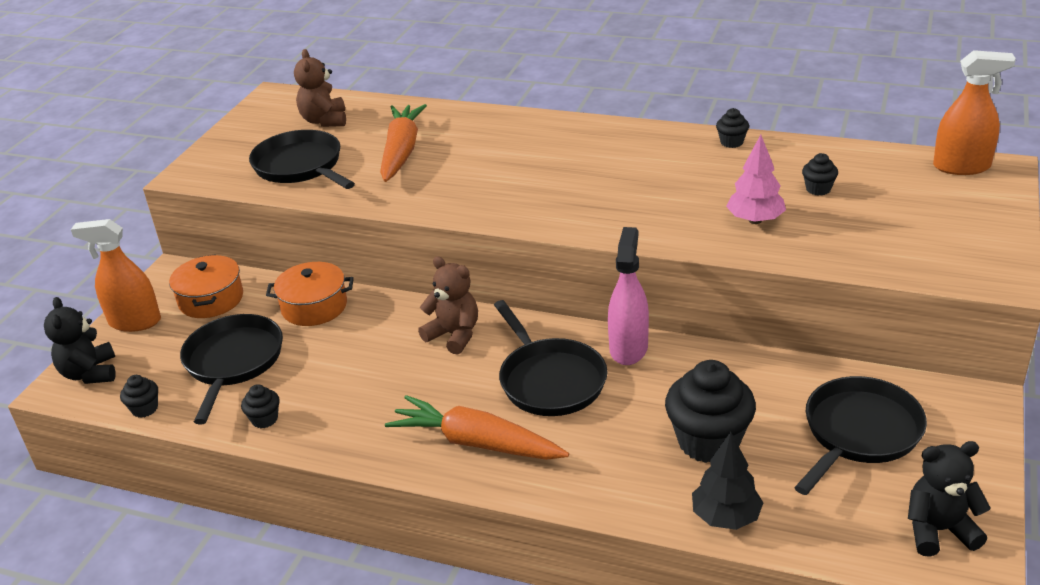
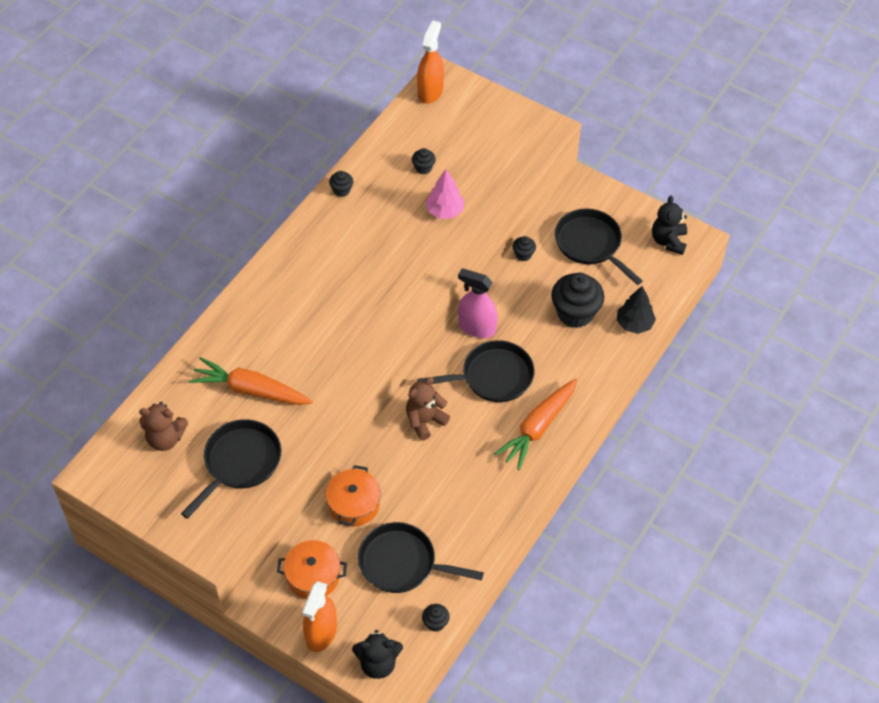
camera: 80 degrees left, 20 degrees up
black cupcake [241,384,280,428] -> black cupcake moved to [513,236,536,261]
black pan [249,130,355,189] -> black pan turned 150 degrees clockwise [181,419,282,519]

